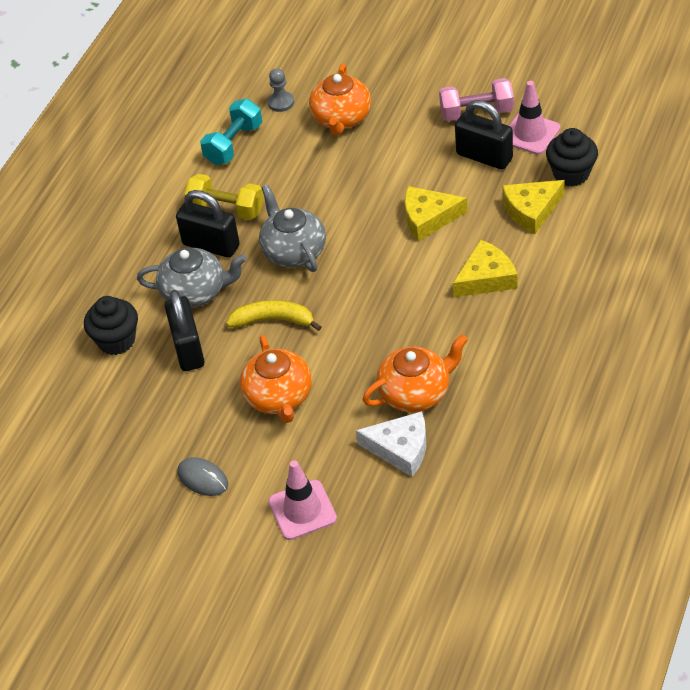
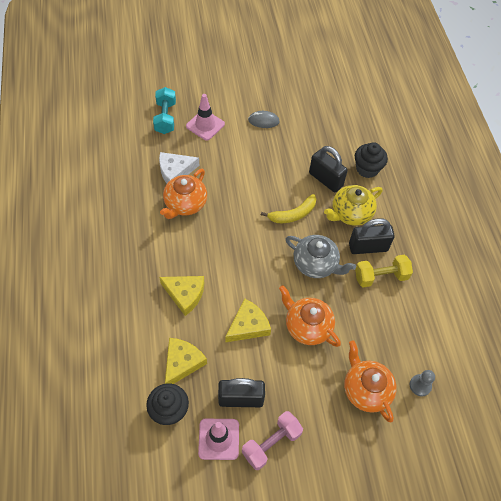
camera: 140 degrees right, 10 degrees up
grey teapot [137,248,247,308] -> yellow teapot [324,185,383,226]
turquoise dumbbell [200,99,262,165] -> turquoise dumbbell moved to [153,87,176,134]
orange teapot [240,335,312,423] -> orange teapot moved to [279,285,341,347]
yellow cheese [453,240,517,297] -> yellow cheese turned 90 degrees counterclockwise [159,276,204,316]

